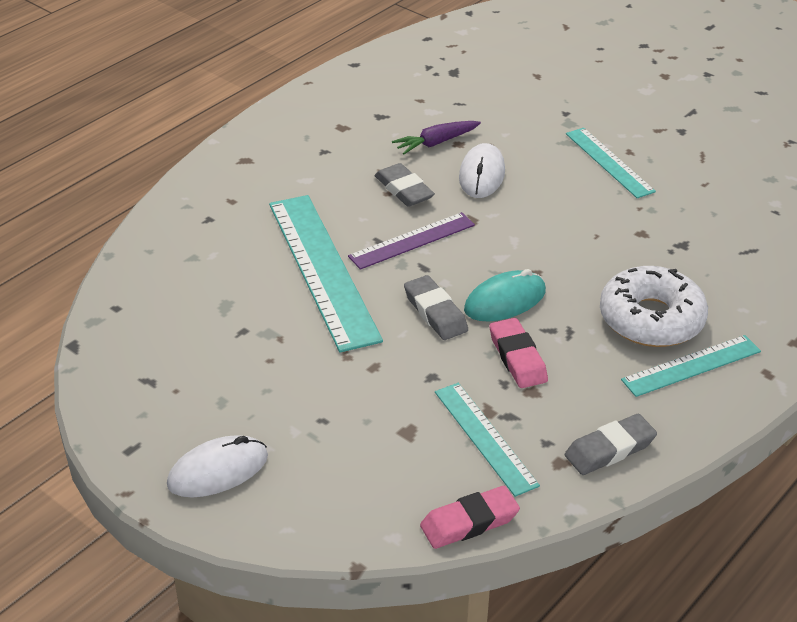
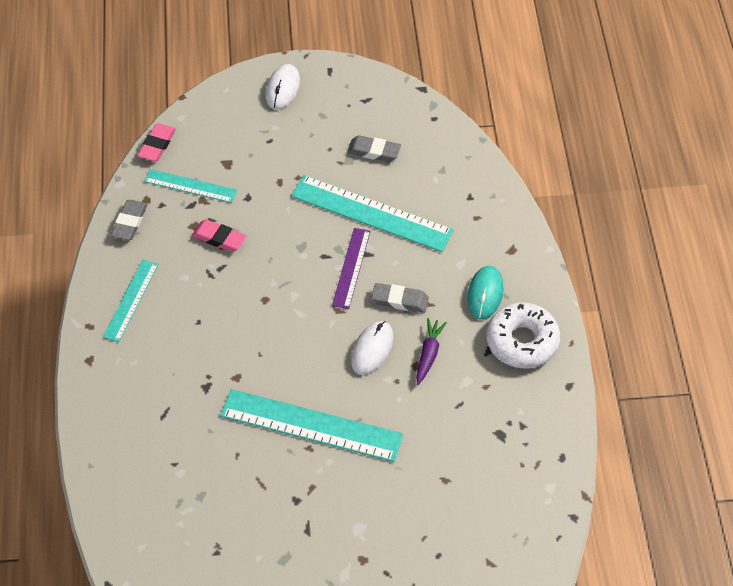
camera: 135 degrees right, 15 degrees up
grey eraser [404,275,468,340] -> grey eraser moved to [347,135,401,162]
white mouse [459,143,505,198] -> white mouse turned 60 degrees clockwise [351,321,394,375]
turquoise mouse [464,269,546,321] -> turquoise mouse moved to [467,266,503,319]
turquoise ruler [566,128,656,198] -> turquoise ruler [220,389,403,462], size x1.75
white donut [600,266,708,347] -> white donut moved to [486,302,560,368]

